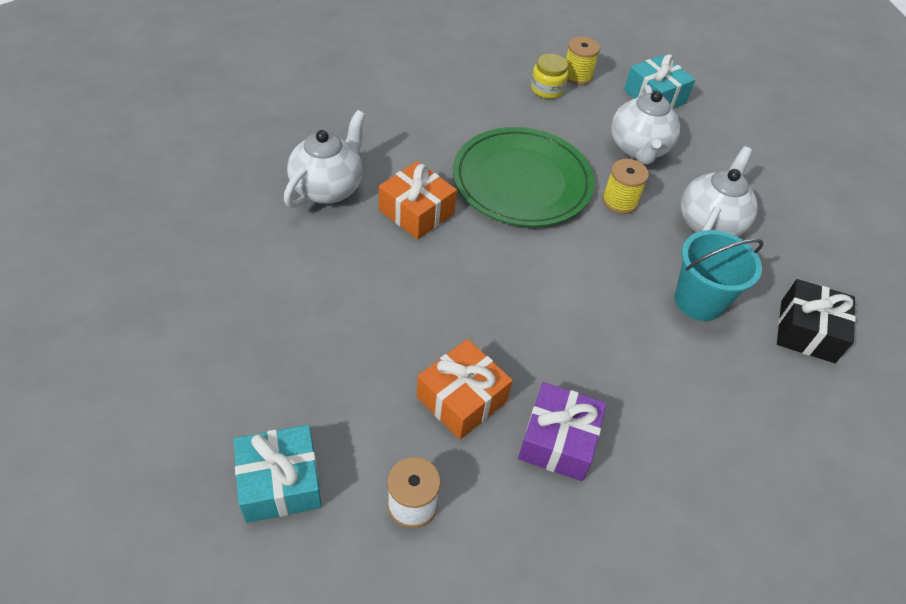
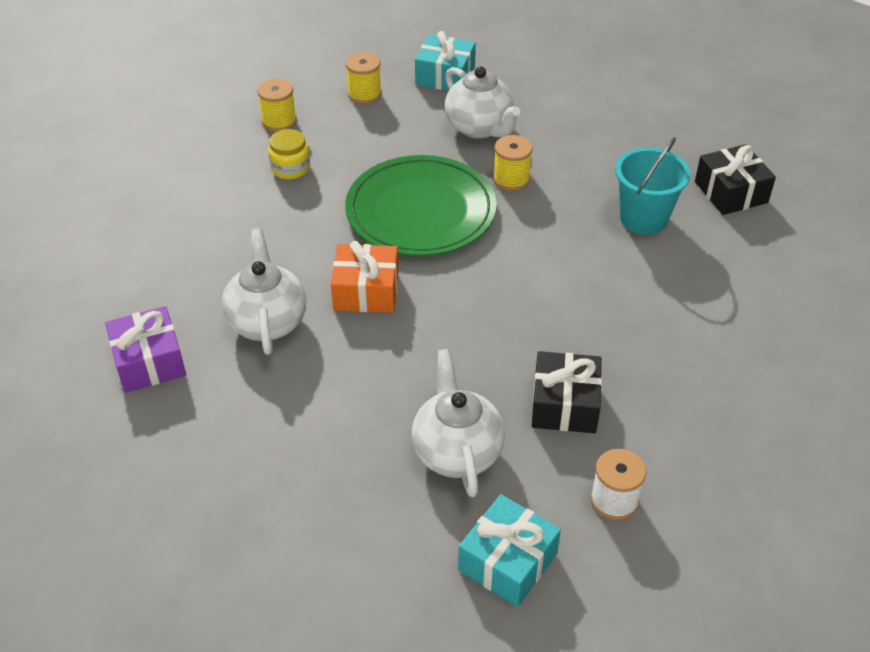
camera: 35 degrees left, 5 degrees down
orange gift [417,339,513,440] -> black gift [532,351,602,433]
purple gift [518,382,606,481] -> purple gift moved to [105,306,186,393]
yellow jar [531,54,568,99] -> yellow jar moved to [268,129,310,179]
white teapot [681,146,758,237] -> white teapot moved to [412,349,505,497]
none -> yellow spool [257,79,297,132]

